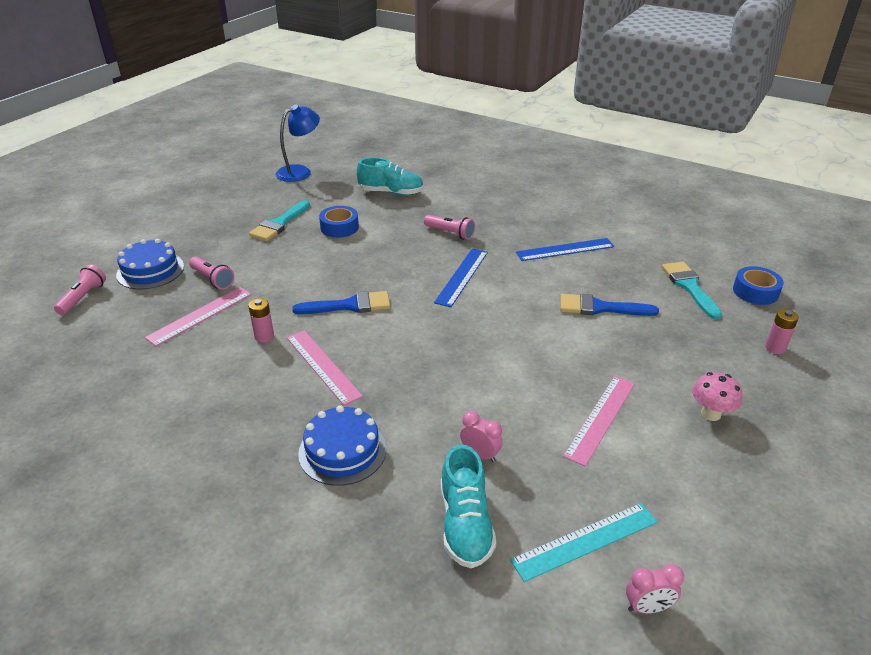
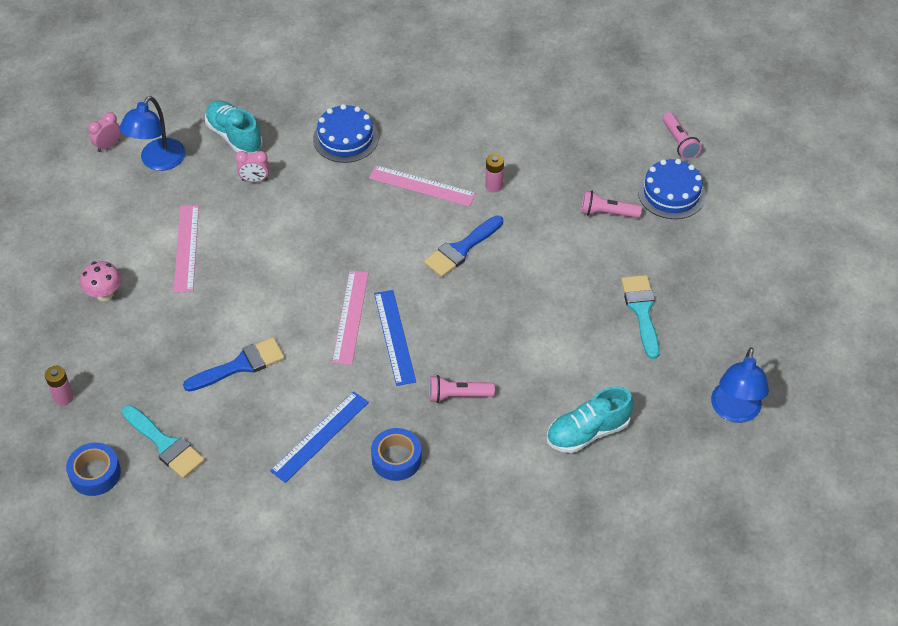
camera: 145 degrees right, 15 degrees up
pink ruler [145,287,252,346] -> pink ruler moved to [332,271,369,365]
blue tape [319,206,359,238] -> blue tape moved to [371,428,422,481]
turquoise ruler [510,503,657,582] -> blue lamp [119,96,185,171]

